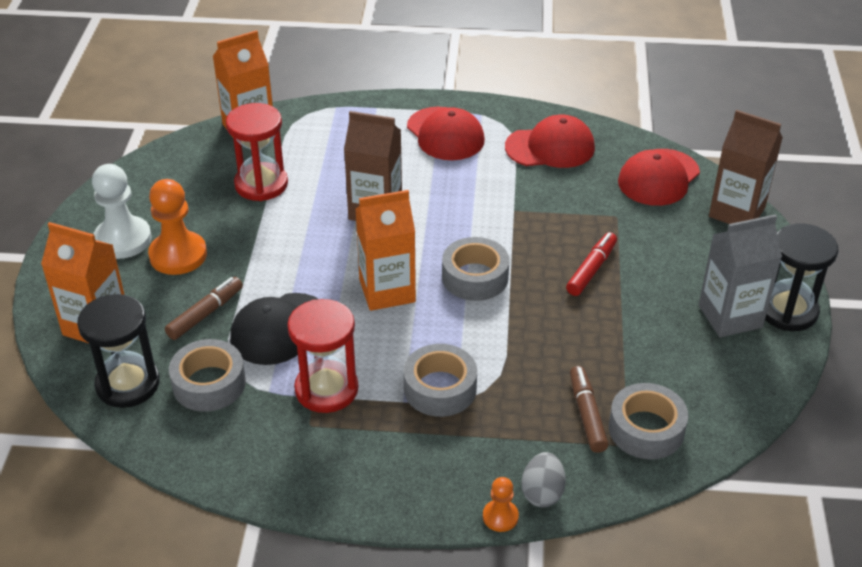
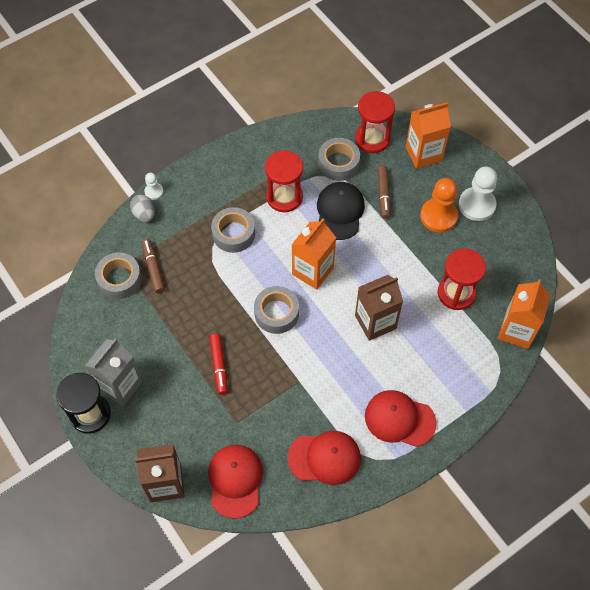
camera: 140 degrees right, 20 degrees up
black hourglass [77,294,160,408] -> red hourglass [355,91,395,153]
orange pawn [483,477,519,532] -> white pawn [144,173,163,200]
red cap [505,115,595,168] -> red cap turned 135 degrees counterclockwise [287,431,361,485]
brown marker [570,366,609,453] -> brown marker turned 150 degrees counterclockwise [142,238,165,293]

